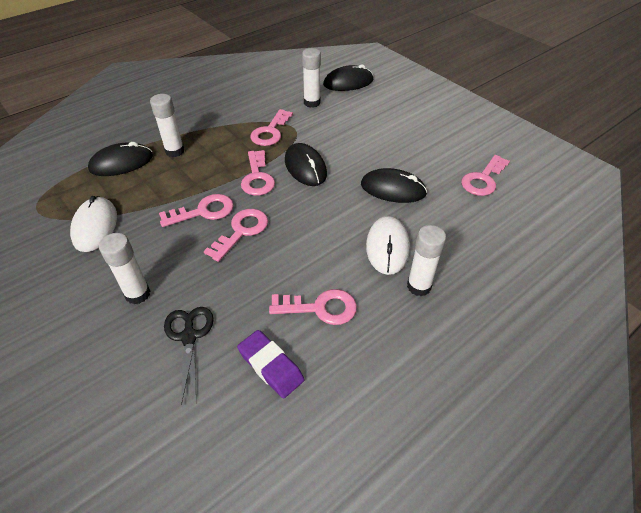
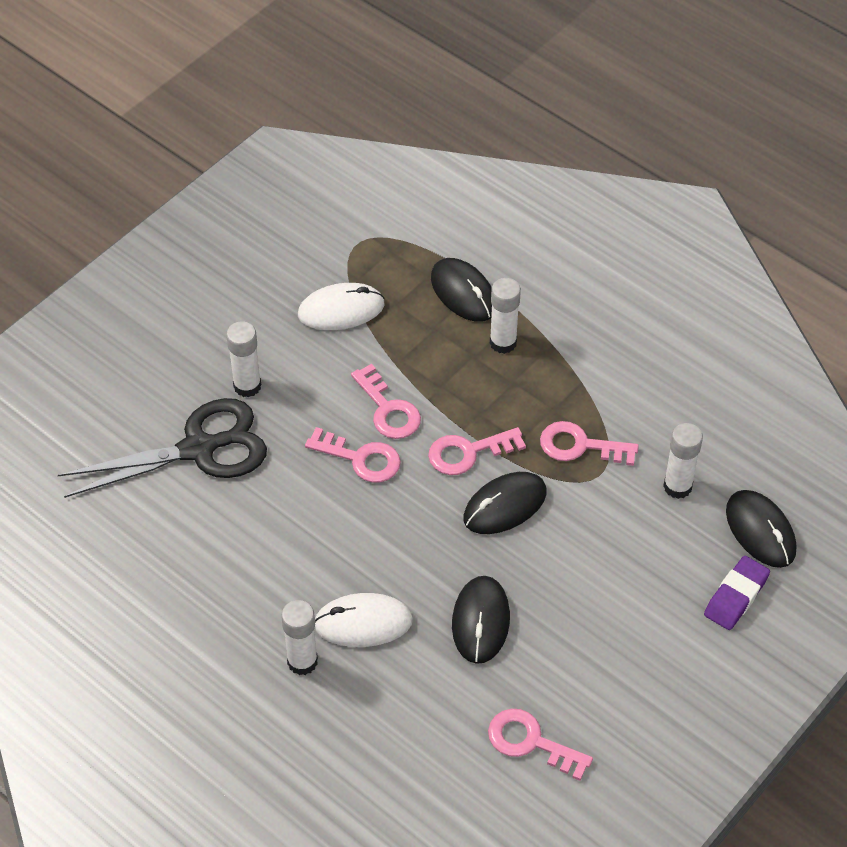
camera: 80 degrees right, 5 degrees up
black scissors [164,307,214,405] -> black scissors [58,398,267,498], size x1.80
purple eraser [237,330,305,398] -> purple eraser moved to [704,556,770,630]
pink key [269,289,357,325] -> none

